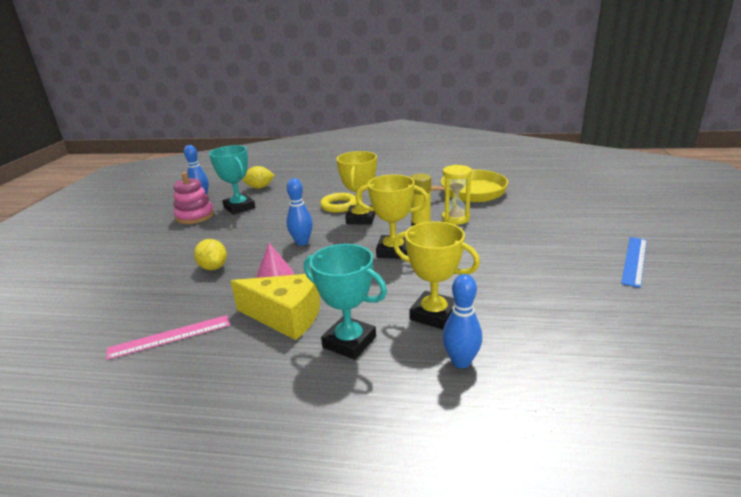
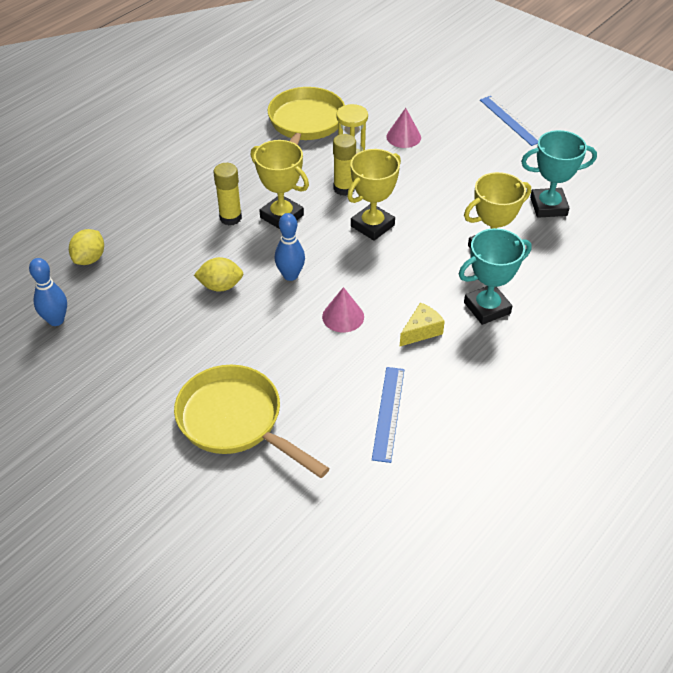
camera: 60 degrees left, 20 degrees up
pink ruler [106,315,230,360] -> blue ruler [372,367,404,463]
pink stacking toy [174,172,214,224] -> none
yellow lemon [194,239,227,270] -> yellow lemon moved to [194,257,243,292]
turquoise trophy [209,145,255,215] -> turquoise trophy moved to [521,130,597,218]
yellow cheese [231,274,320,340] -> yellow cheese [400,302,445,346], size x0.56
yellow ring [320,193,357,213] -> yellow glue stick [213,163,242,225]
blue bowling pin [442,274,482,368] -> none
none -> yellow pan [174,365,330,478]
none -> pink cone [386,108,421,148]

